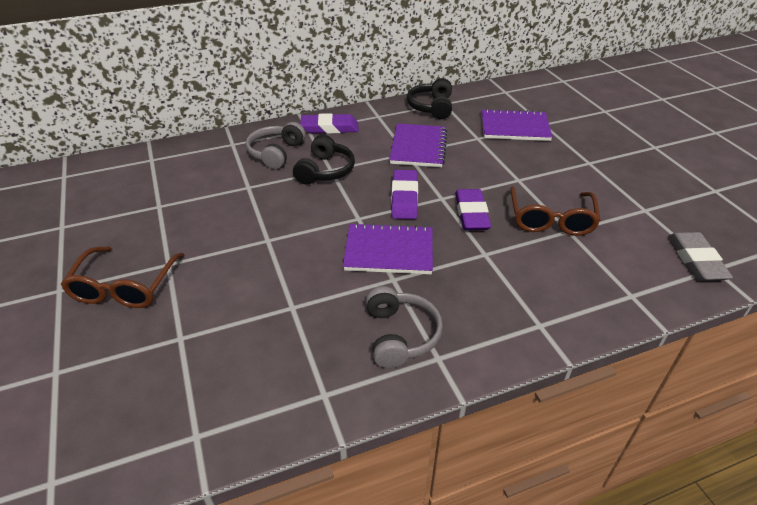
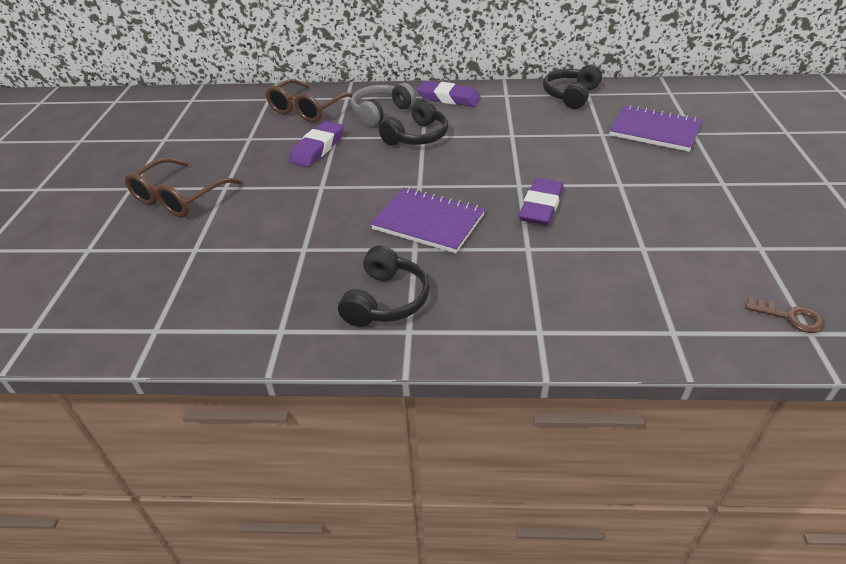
camera: 25 degrees right, 0 degrees up
grey headphones [366,286,443,368] -> black headphones [338,245,430,327]
purple notebook [389,124,447,167] -> none
purple eraser [391,170,418,219] -> purple eraser moved to [289,121,344,167]
brown glasses [510,186,601,236] -> brown glasses moved to [265,79,353,122]
grey eraser [668,232,733,281] -> brown key [745,297,825,333]

